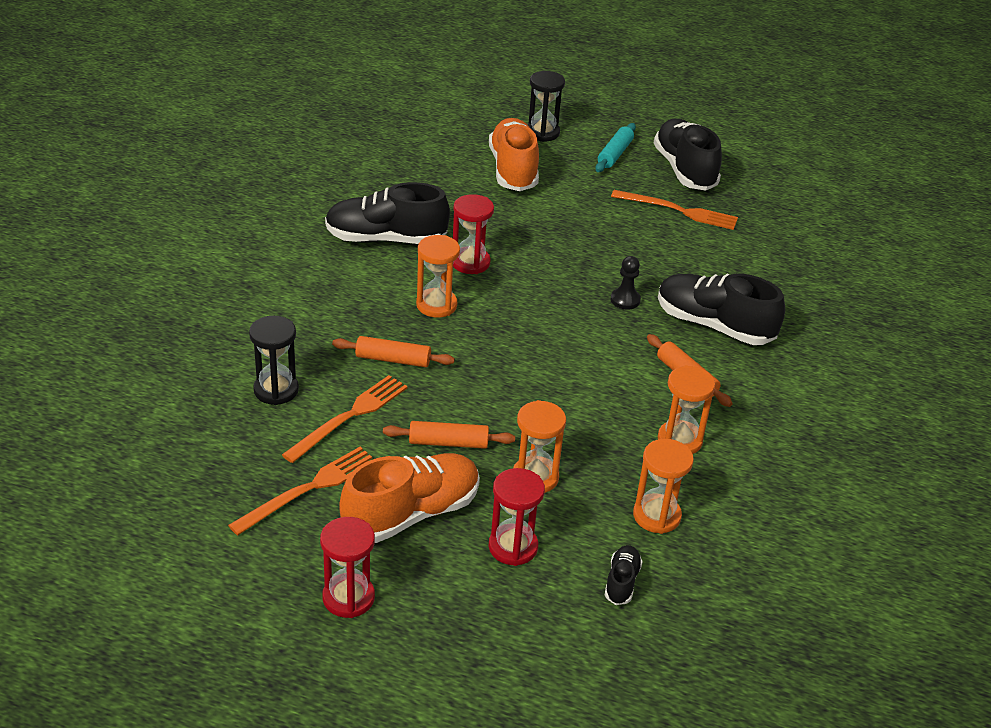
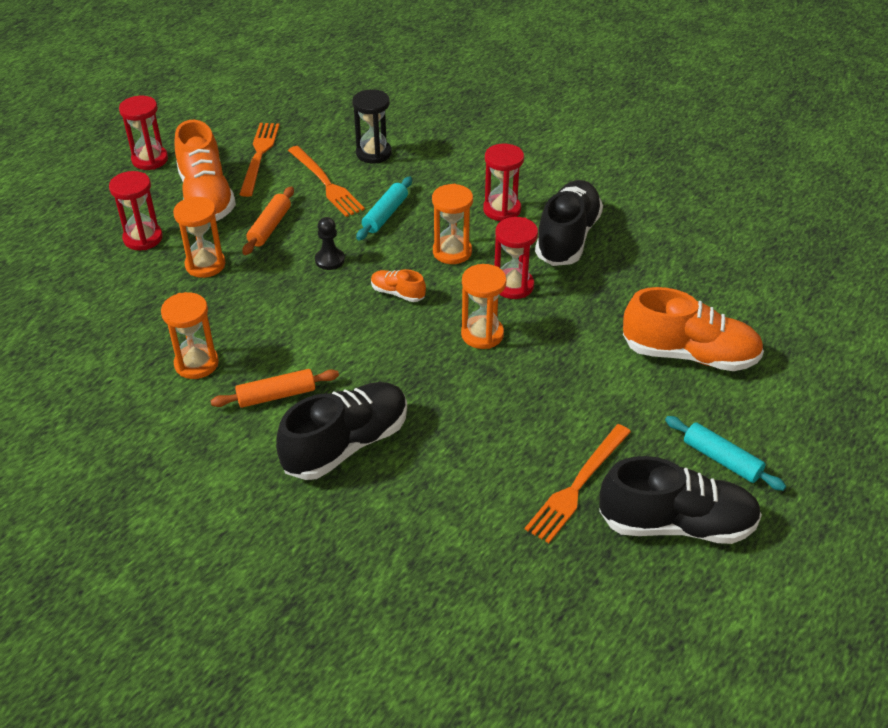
camera: 110 degrees right, 5 degrees up
orange fork [228,447,372,535] -> orange fork turned 150 degrees counterclockwise [239,123,280,197]
orange rolling pin [332,336,455,367] -> turquoise rolling pin [356,177,412,240]
black hourglass [527,71,565,142] -> none
black shoe [605,545,643,605] -> none
black pawn [611,256,641,310] -> black pawn moved to [315,217,345,270]
orange hourglass [633,439,694,534] -> orange hourglass moved to [461,264,507,349]
none -> orange shoe [371,269,426,302]
none -> red hourglass [483,144,524,221]

